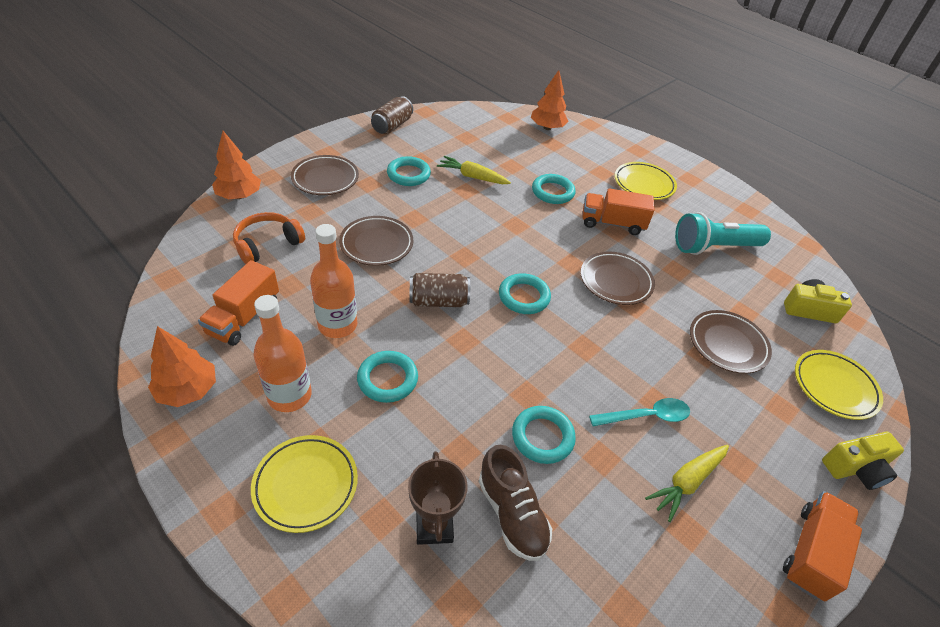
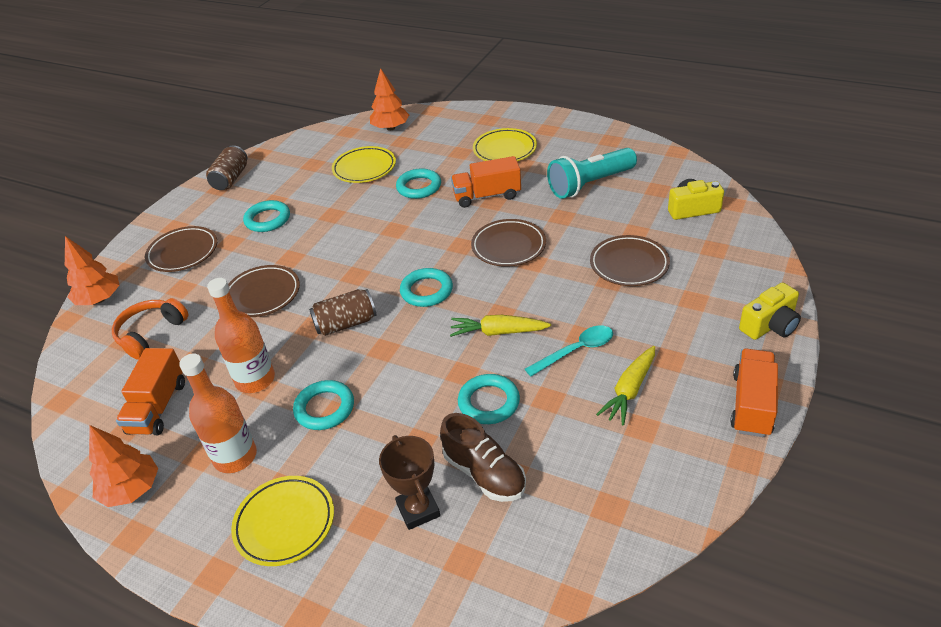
camera: 10 degrees left, 5 degrees down
yellow carrot [437,156,511,184] -> yellow carrot moved to [450,315,551,337]
yellow plate [795,350,883,420] -> yellow plate moved to [332,146,396,183]

